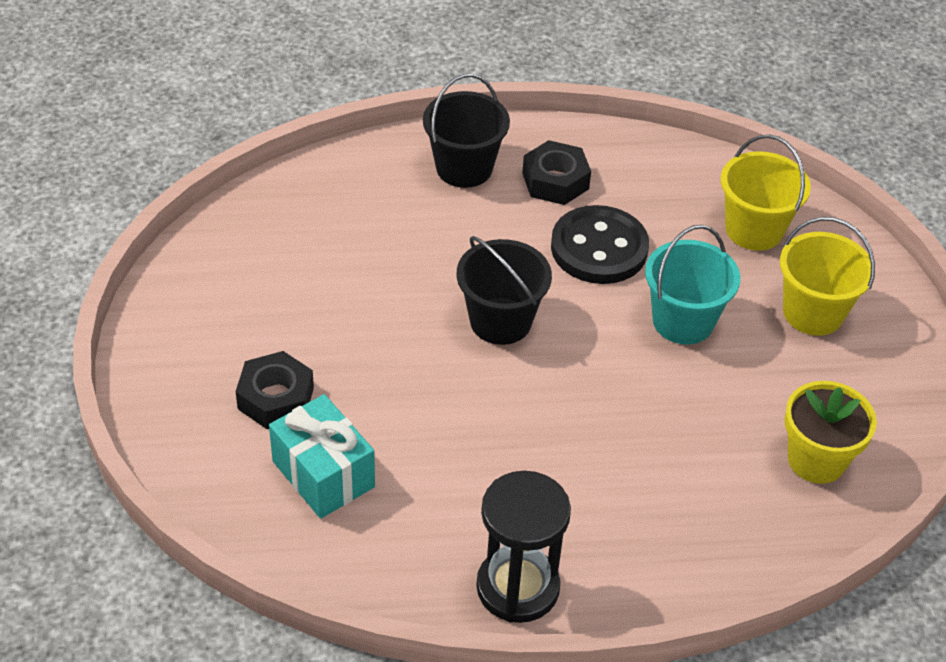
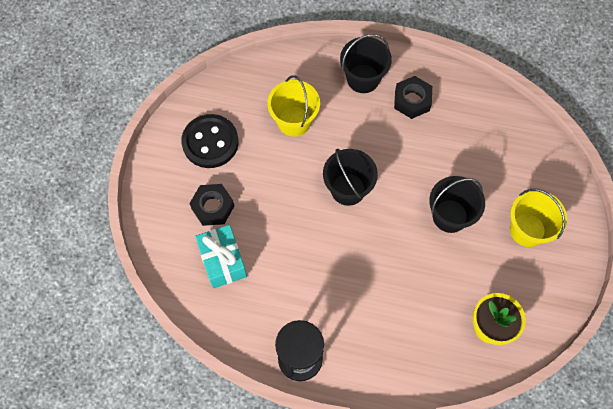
camera: 20 degrees right, 20 degrees up
black button [551,205,649,284] -> black button moved to [181,114,239,168]
turquoise bucket [645,225,740,344] -> black bucket [429,176,485,233]
yellow bucket [721,134,811,251] -> yellow bucket moved to [267,75,320,137]

